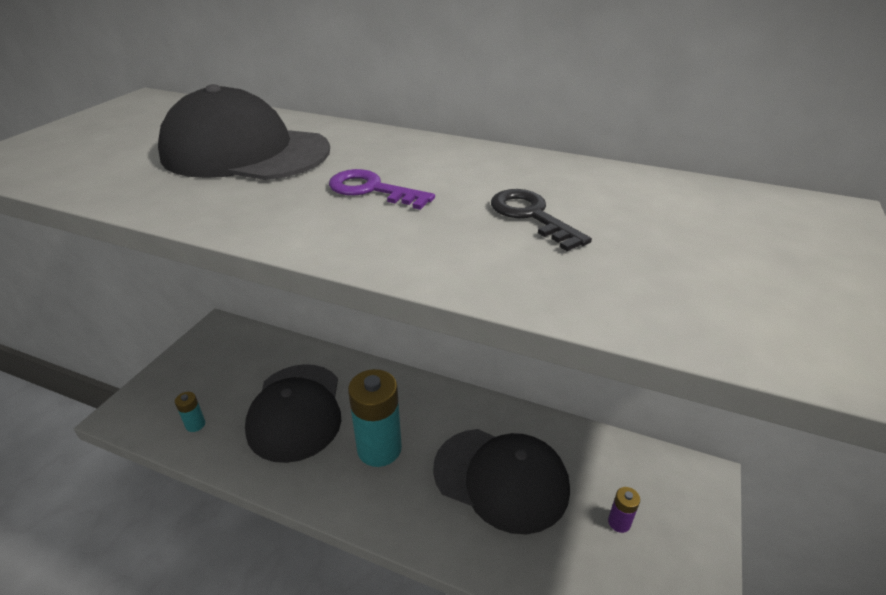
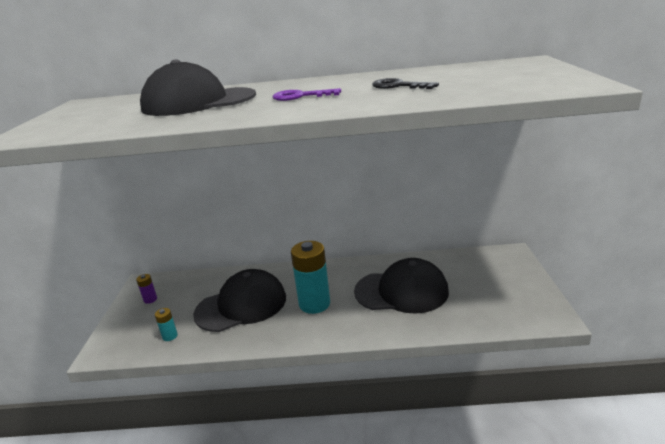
camera: 20 degrees left, 10 degrees down
black cap [245,364,341,463] -> black cap turned 90 degrees counterclockwise [193,269,286,332]
purple battery [608,487,640,533] -> purple battery moved to [136,274,157,304]

